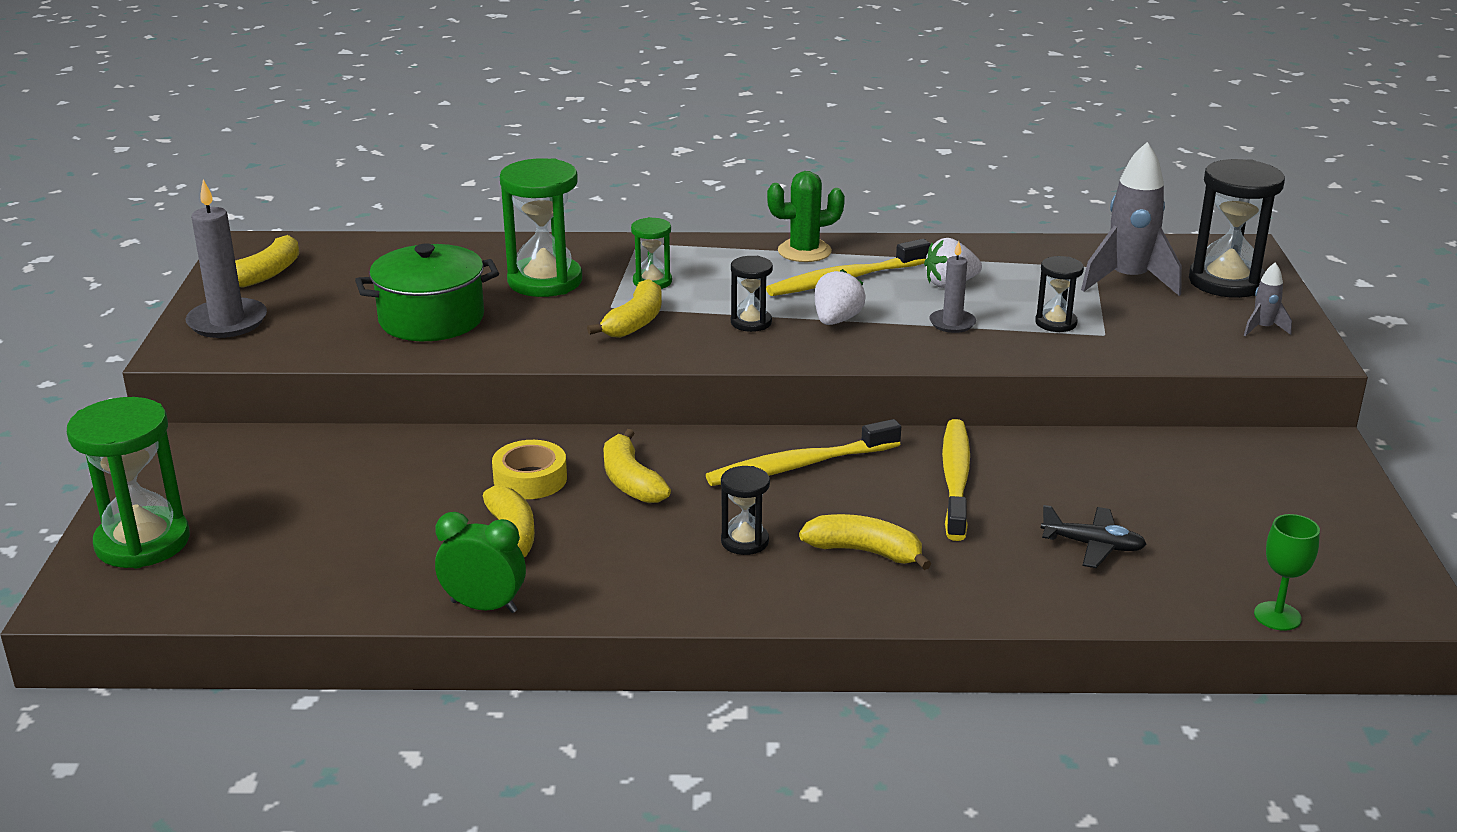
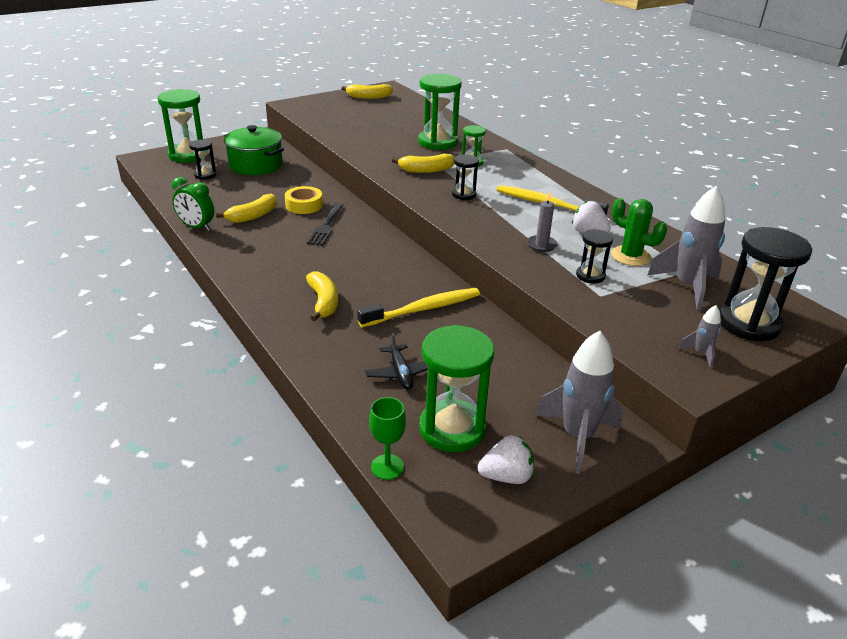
camera: 55 degrees right, 5 degrees up
grey candle [185,179,267,338] -> none
green pot [355,243,499,341] -> green pot moved to [224,125,284,175]
green clock [435,512,526,613] -> green clock turned 135 degrees clockwise [172,177,214,231]
yellow banana [604,429,671,503] -> black fork [307,203,344,246]
yellow toothbrush [706,419,901,486] -> none
black hourglass [721,466,770,555] -> black hourglass moved to [189,140,216,180]
green cactus [767,171,845,262] -> green cactus moved to [611,198,667,266]
white strawberry [815,269,865,325] -> white strawberry moved to [478,435,534,484]
none -> green hourglass [419,325,494,452]
none -> grey rocket [535,331,623,474]

